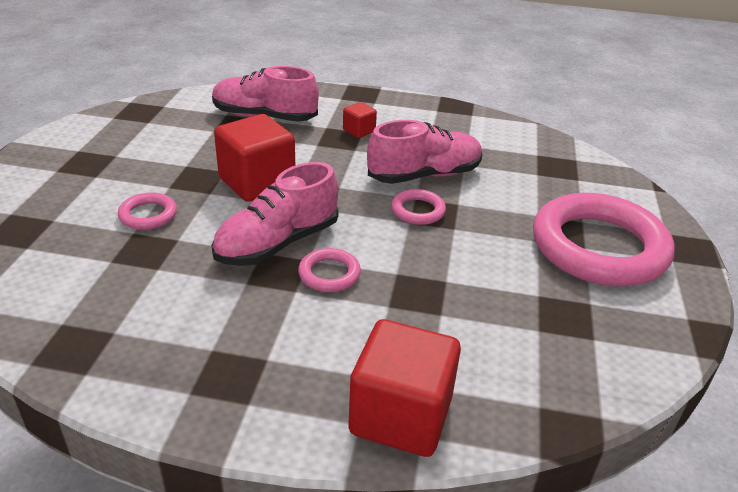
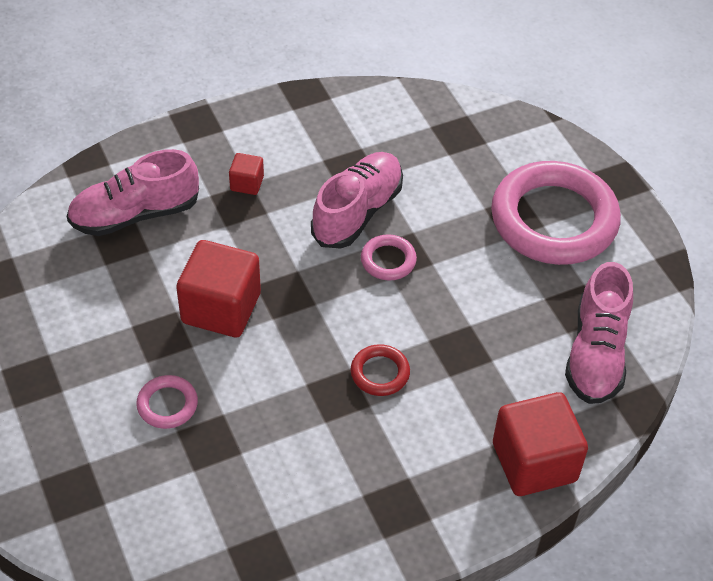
camera: 35 degrees left, 15 degrees up
pink shoe [211,162,339,266] -> pink shoe moved to [565,262,633,404]
pink ring [298,248,361,292] -> red ring [351,344,410,396]

